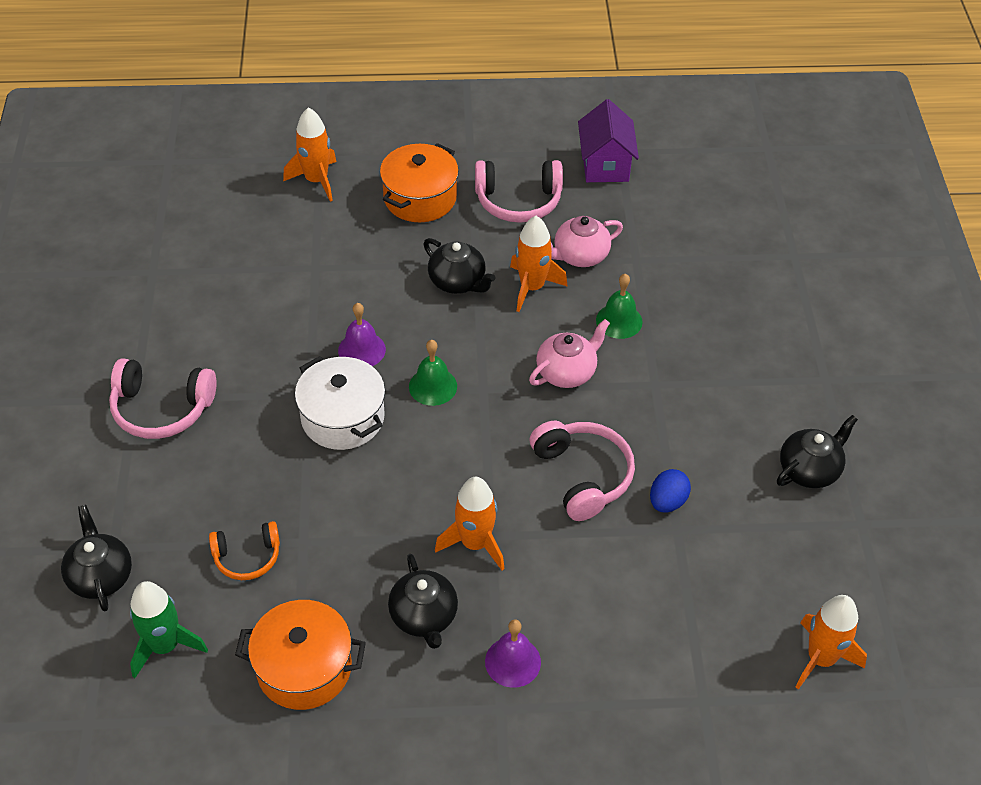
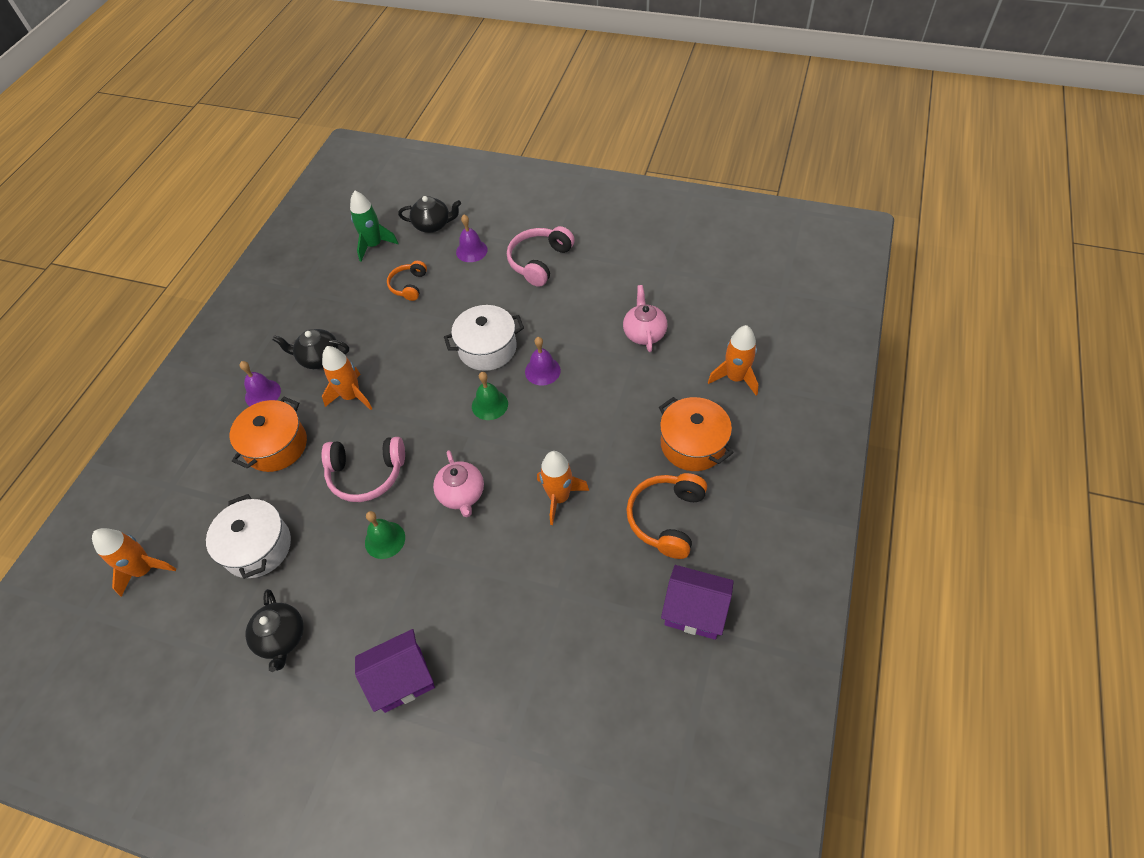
camera: 115 degrees right, 5 degrees up
orange pot [235,600,366,710] -> orange pot moved to [230,397,307,472]
black teapot [423,238,495,294] -> none
pink headphones [475,160,563,223] -> orange headphones [626,473,707,559]
pink teapot [551,216,623,267] -> pink teapot moved to [623,285,668,352]
green bell [596,274,643,339] -> green bell moved to [365,511,405,559]
blue egg [650,469,691,513] -> none
none -> white pot [206,494,291,579]
none -> purple house [355,629,435,713]
none -> purple bell [456,215,488,262]

